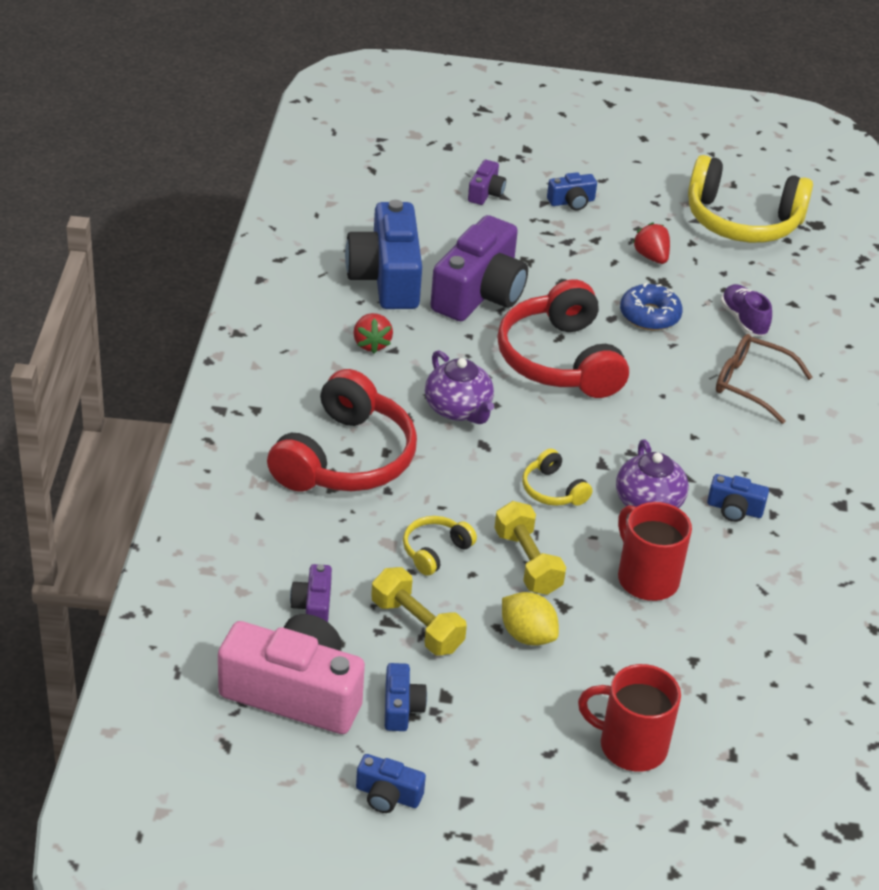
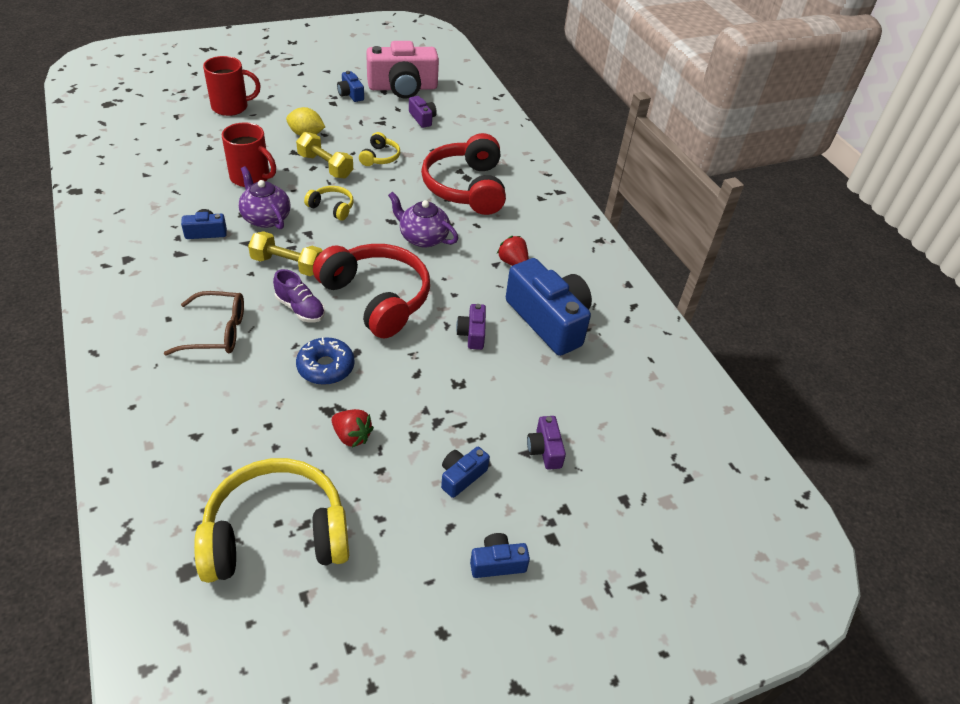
camera: 150 degrees right, 5 degrees up
blue camera [356,754,426,813] -> blue camera moved to [470,533,530,578]
yellow dumbbell [371,567,467,655] -> yellow dumbbell moved to [248,231,323,276]
purple camera [430,215,528,321] -> purple camera [456,304,486,350], size x0.46
purple shoe [720,284,772,336] -> purple shoe moved to [273,269,325,322]

